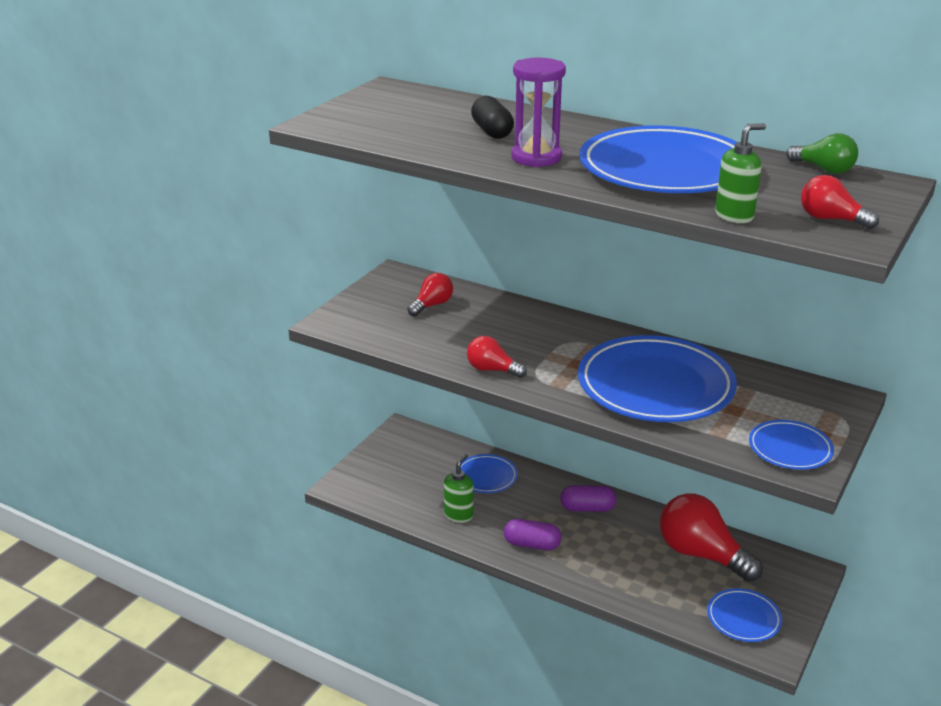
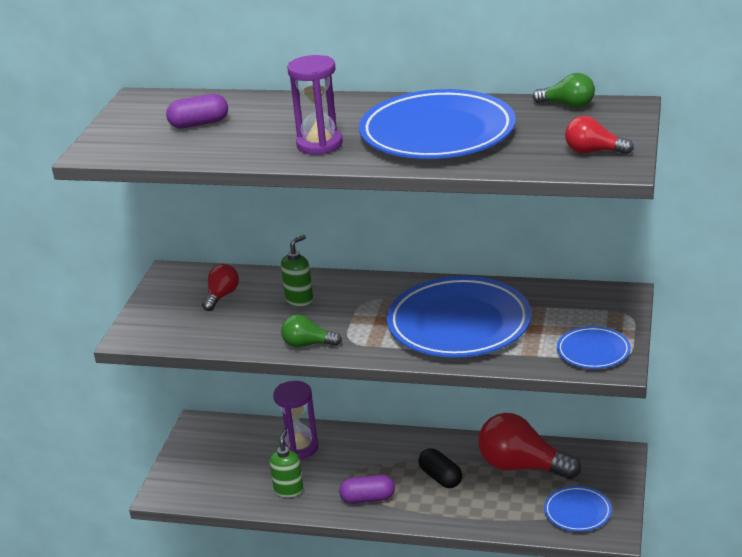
camera: 15 degrees left, 0 degrees up
blue plate [461,454,518,493] -> purple hourglass [273,381,318,459]
red light bulb [467,336,527,378] -> green light bulb [281,314,342,348]
black capsule [471,96,514,139] -> black capsule moved to [418,448,462,488]
purple capsule [560,485,616,512] -> purple capsule moved to [166,94,228,128]
green soap dispenser [715,123,766,223] -> green soap dispenser moved to [281,235,313,306]

